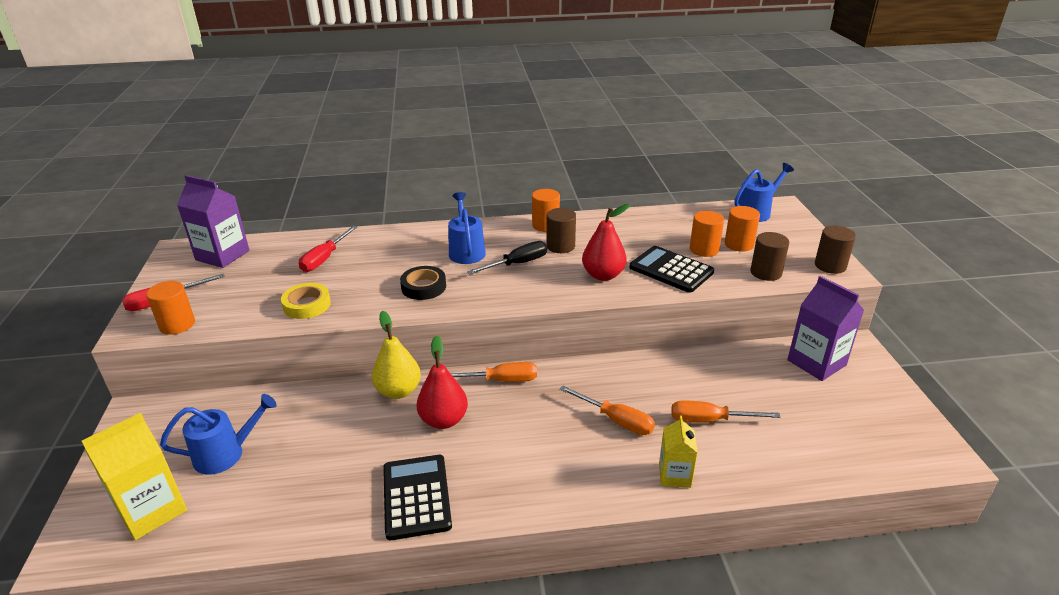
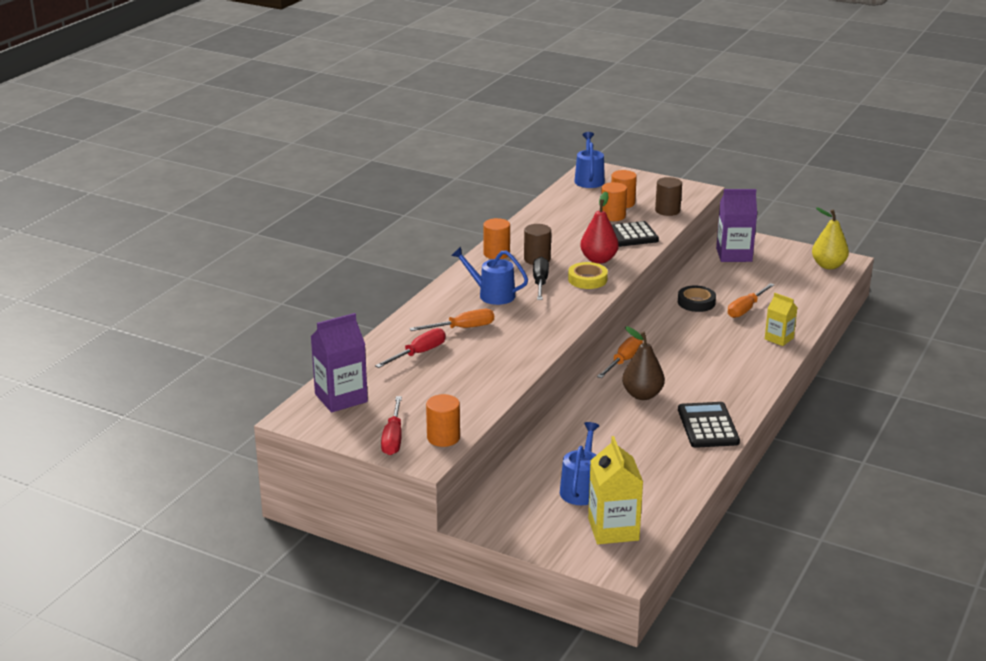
camera: 55 degrees left, 5 degrees down
yellow tape [281,283,331,319] -> yellow tape moved to [568,262,608,289]
red screwdriver [299,226,357,272] -> red screwdriver turned 105 degrees counterclockwise [375,328,446,368]
yellow pear [372,311,421,399] -> yellow pear moved to [812,207,849,269]
black calculator [383,455,452,540] -> black calculator turned 60 degrees clockwise [678,402,740,448]
black tape [400,266,446,300] -> black tape moved to [678,286,716,312]
red pear [417,335,468,429] -> brown pear [622,327,665,400]
orange screwdriver [560,386,655,435] -> orange screwdriver moved to [409,309,494,331]
brown cylinder [815,226,856,274] -> none

